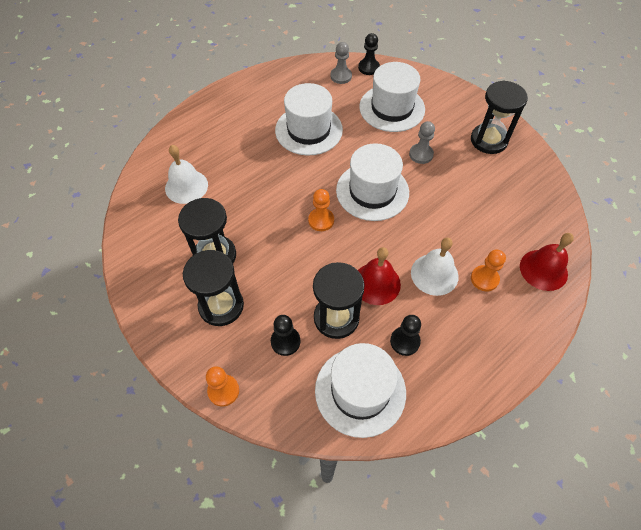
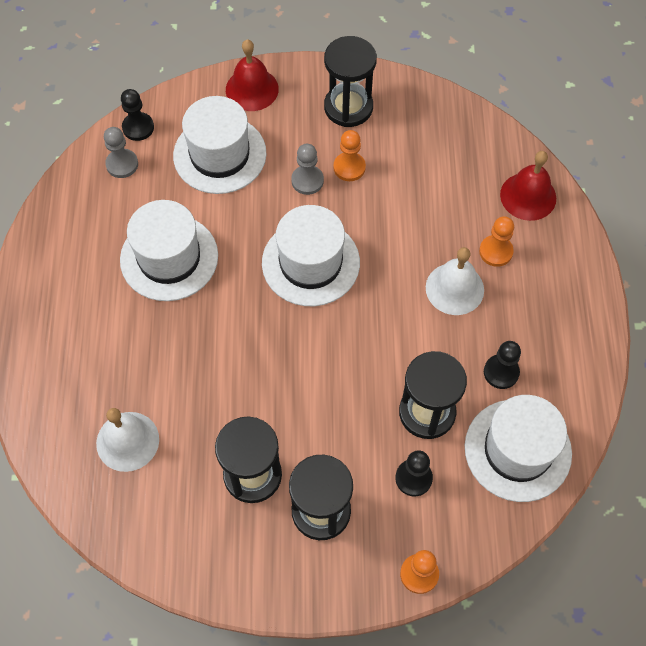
camera: 50 degrees left, 5 degrees up
orange pawn [308,189,334,231] -> orange pawn moved to [334,130,366,181]
red bell [358,247,401,305] -> red bell moved to [226,40,279,111]

